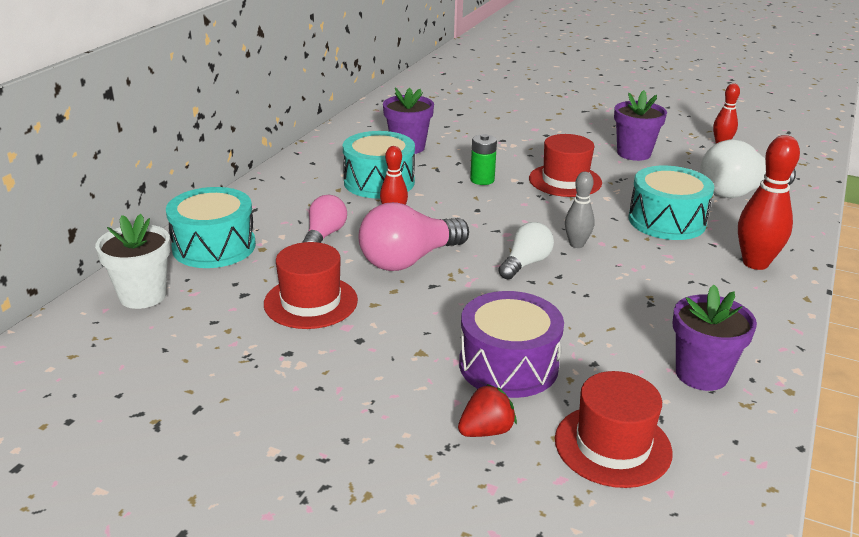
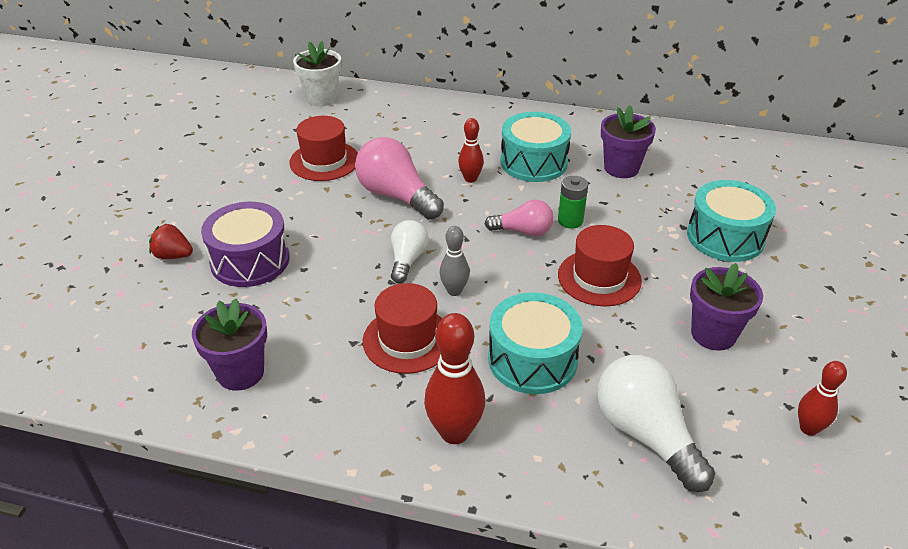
camera: 80 degrees right, 10 degrees up
turquoise drum [166,187,256,268] -> turquoise drum moved to [687,180,776,262]
pink light bulb [302,195,347,243] -> pink light bulb moved to [485,200,554,236]
red strawberry [458,384,517,437] -> red strawberry turned 150 degrees clockwise [149,223,193,259]
white light bulb [498,222,554,279] -> white light bulb turned 105 degrees counterclockwise [391,220,429,283]
red hat [555,371,673,488] -> red hat moved to [363,283,443,374]

